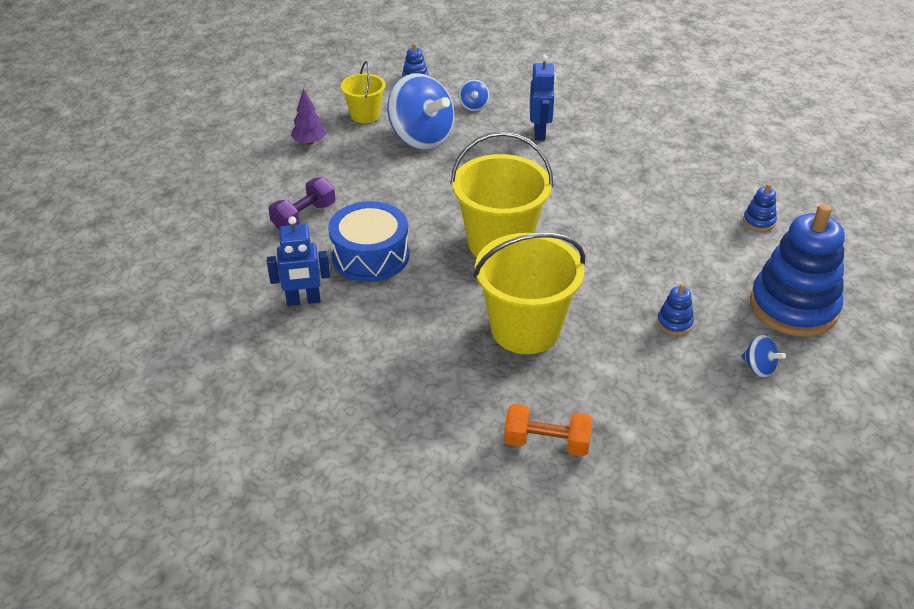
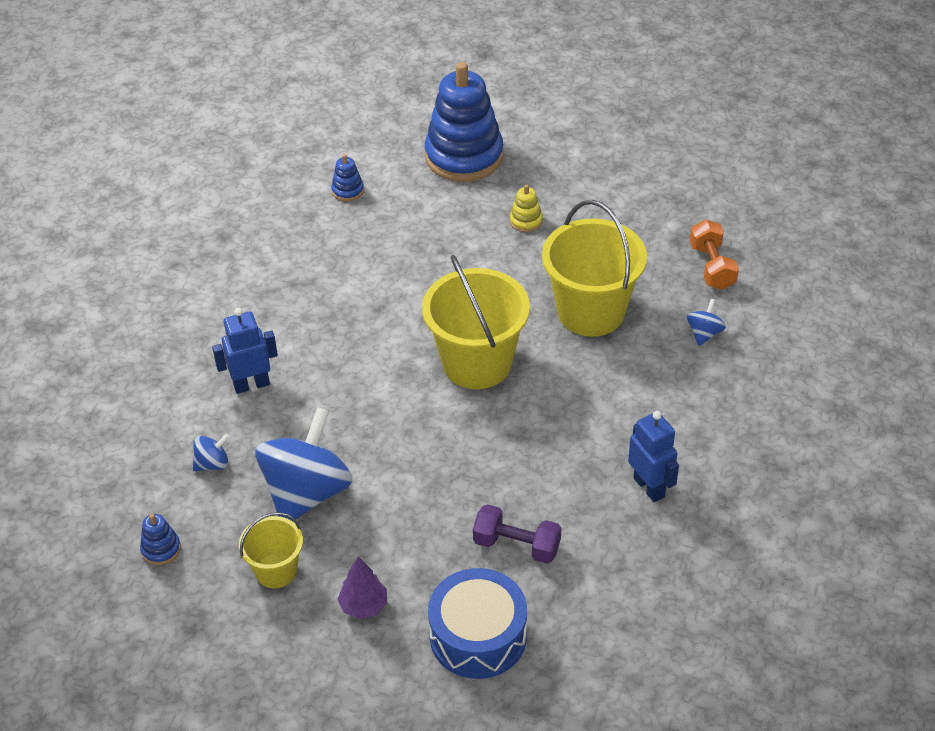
camera: 110 degrees left, 5 degrees up
blue drum [328,201,409,282] -> blue drum moved to [428,568,527,679]
blue stacking toy [657,284,694,335] -> yellow stacking toy [510,184,543,232]
blue spinning top [741,335,786,378] -> blue spinning top moved to [687,299,726,346]

